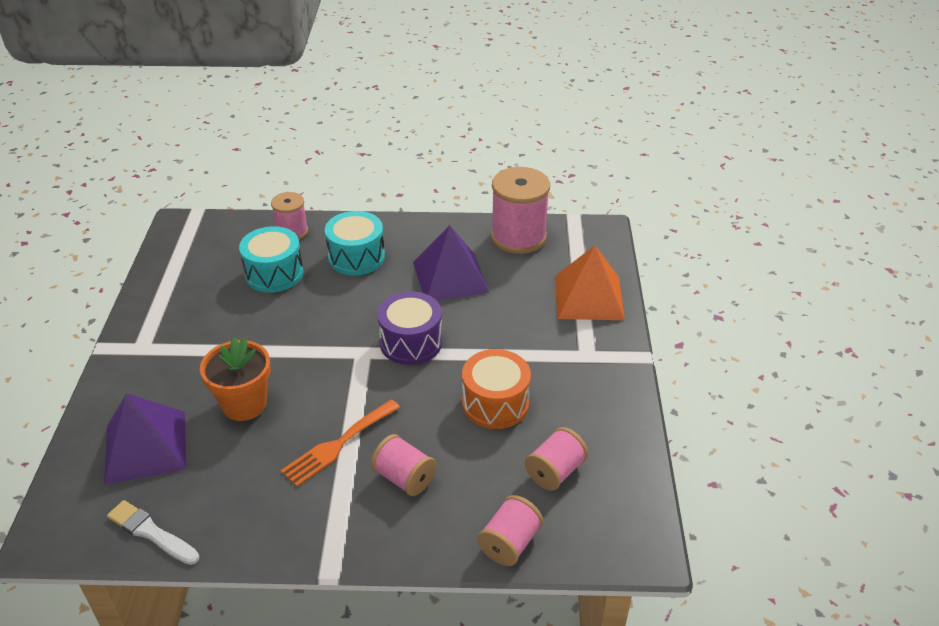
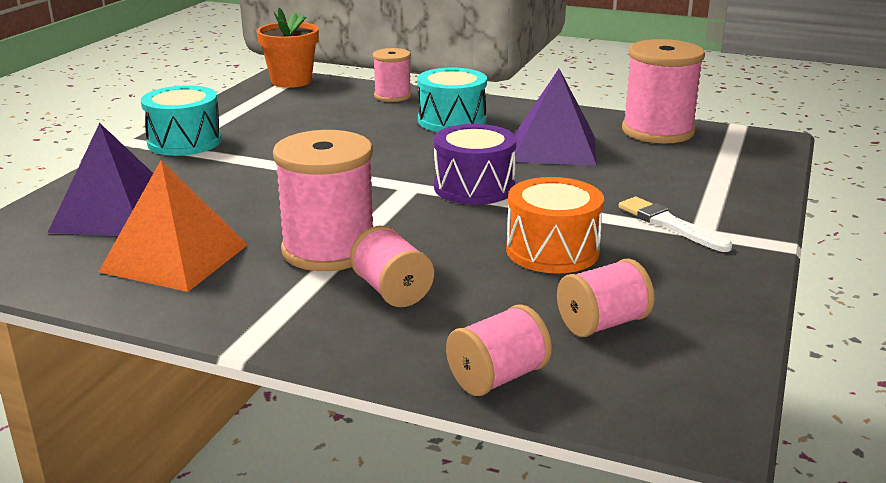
camera: 20 degrees right, 15 degrees down
white brush [107,500,199,565] -> white brush moved to [619,197,732,252]
orange flower pot [200,337,271,421] -> orange flower pot moved to [256,8,319,88]
turquoise drum [239,226,304,293] -> turquoise drum moved to [141,85,222,156]
orange fork [281,399,400,487] -> pink spool [273,130,373,271]
orange pyramid [555,245,625,320] -> orange pyramid moved to [99,160,248,292]

